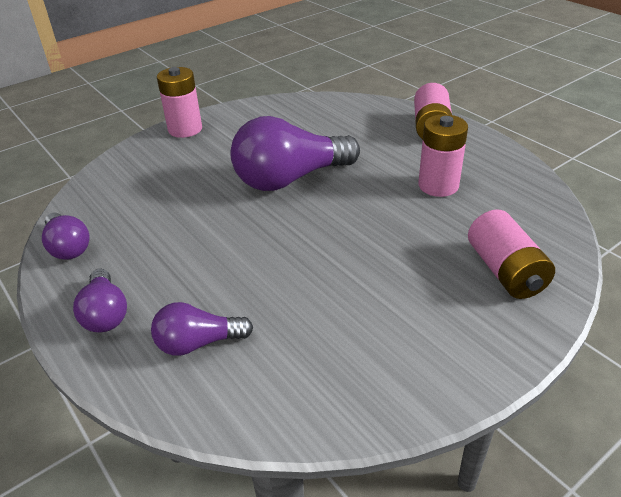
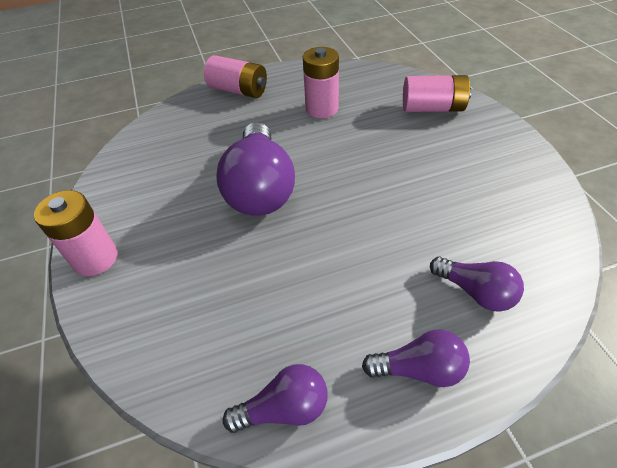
camera: 70 degrees left, 10 degrees up
purple light bulb [151,302,253,356] -> purple light bulb turned 60 degrees counterclockwise [430,257,524,312]

